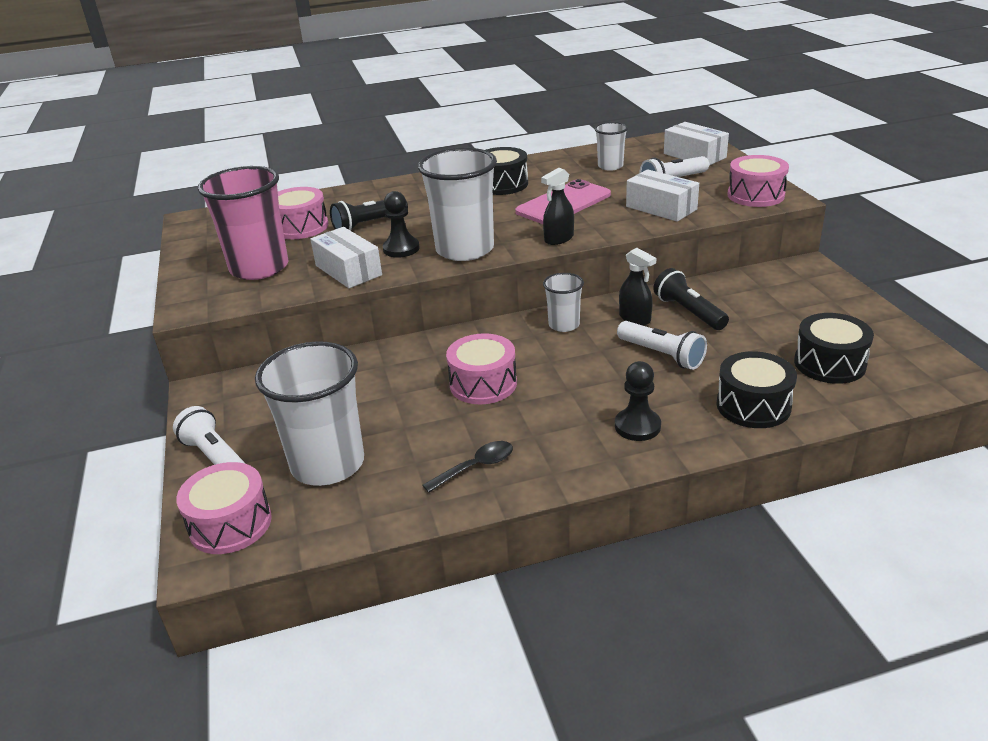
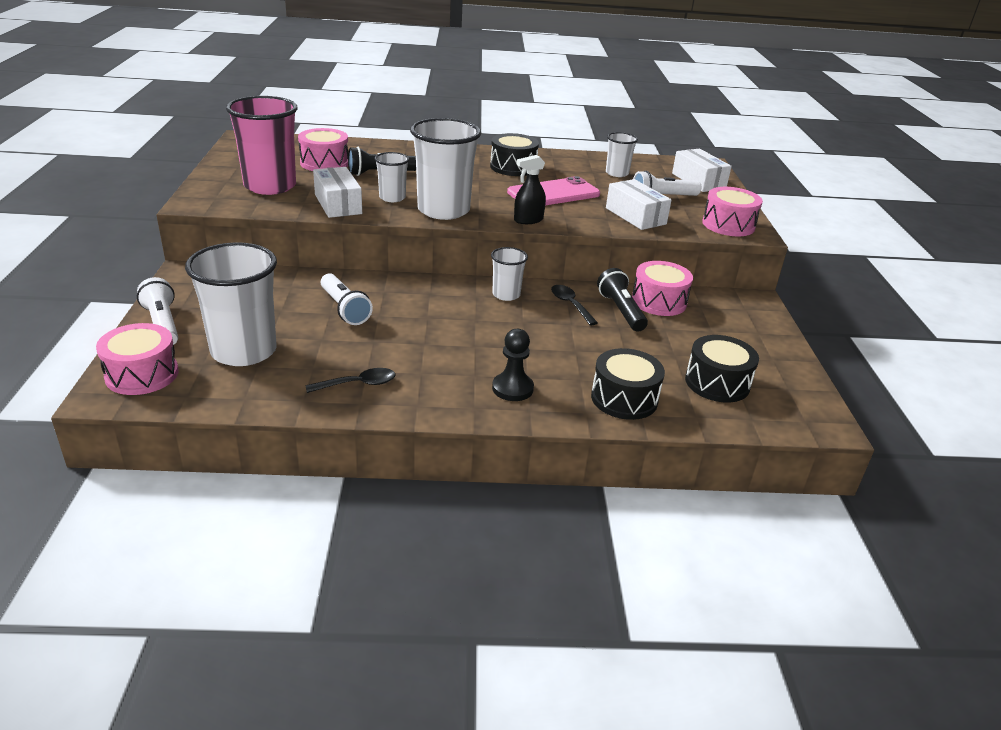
camera: 10 degrees right, 0 degrees up
black pawn [383,191,420,258] -> white cup [375,152,409,202]
pink drum [446,333,517,404] -> pink drum moved to [632,261,693,316]
white flashlight [617,321,707,370] -> white flashlight moved to [321,273,373,325]
black spray bottle [619,248,656,326] -> black spoon [551,285,598,325]

